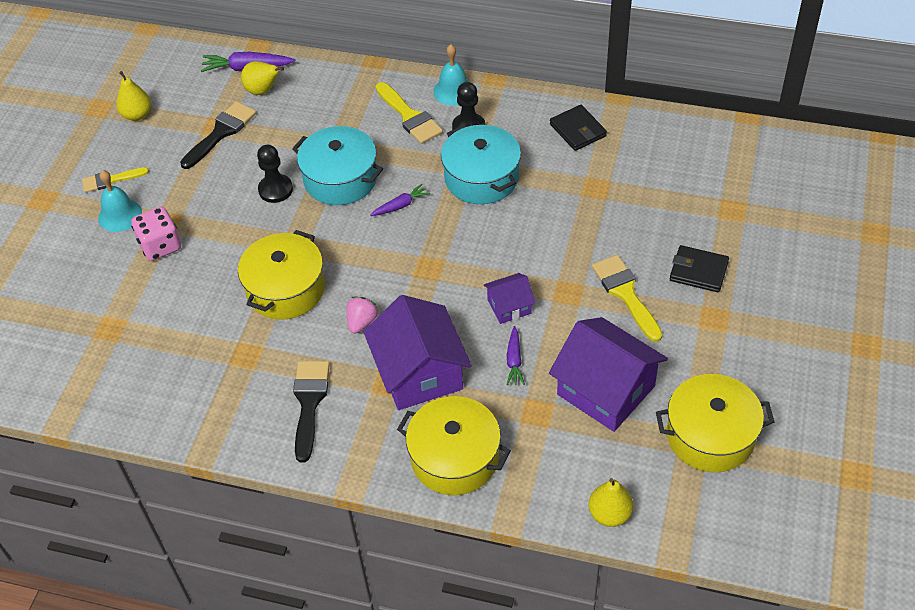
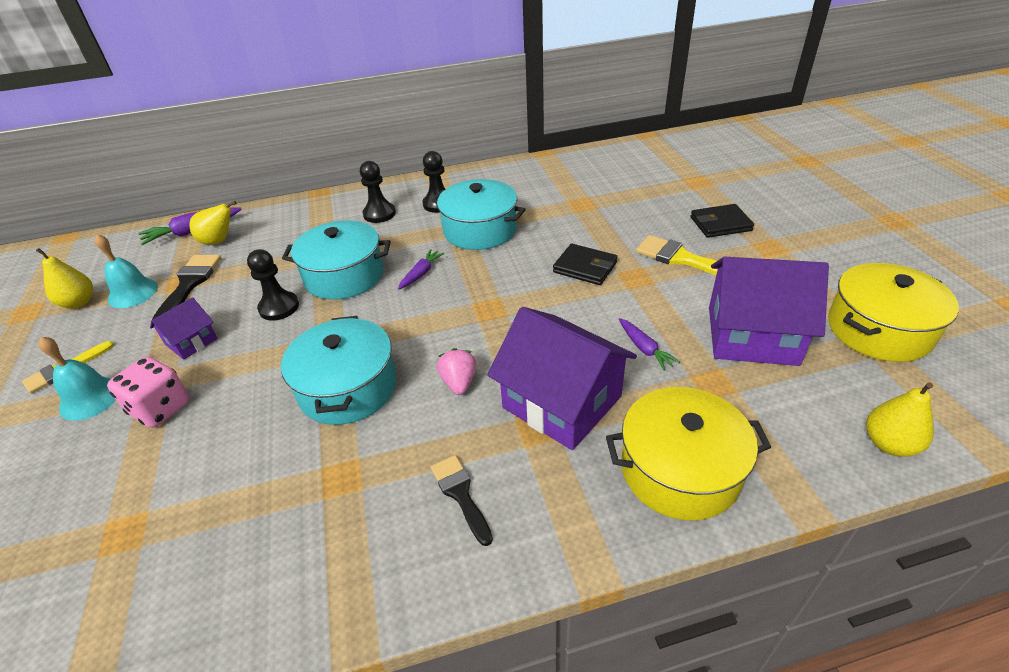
camera: 30 degrees left, 10 degrees down
yellow pot [238,230,325,320] -> turquoise pot [281,316,397,425]
black brush [293,361,330,463] -> black brush [431,455,493,546], size x0.66
yellow brush [376,82,443,144] -> black pawn [360,161,396,223]
turquoise bell [433,44,469,106] -> turquoise bell moved to [95,234,158,308]
purple house [484,273,535,324] -> purple house moved to [150,297,218,360]
black wallet [550,105,607,151] -> black wallet moved to [553,244,617,285]

